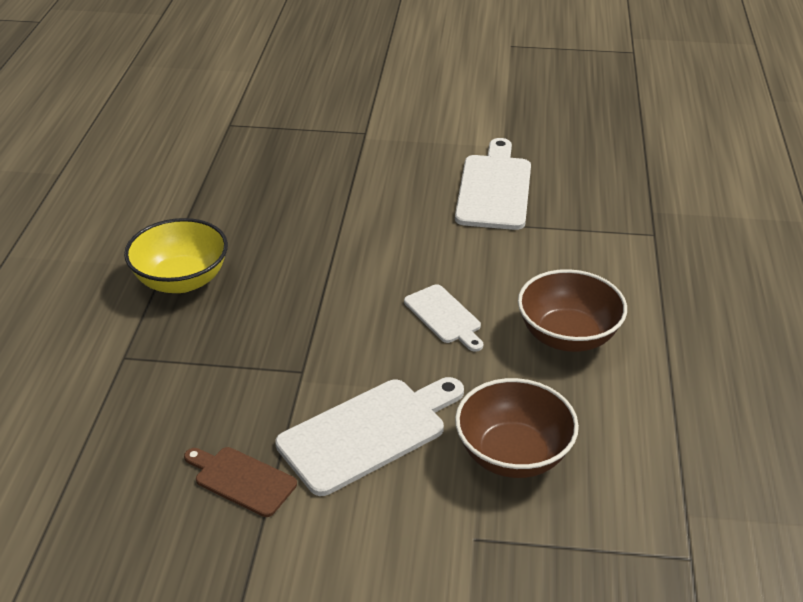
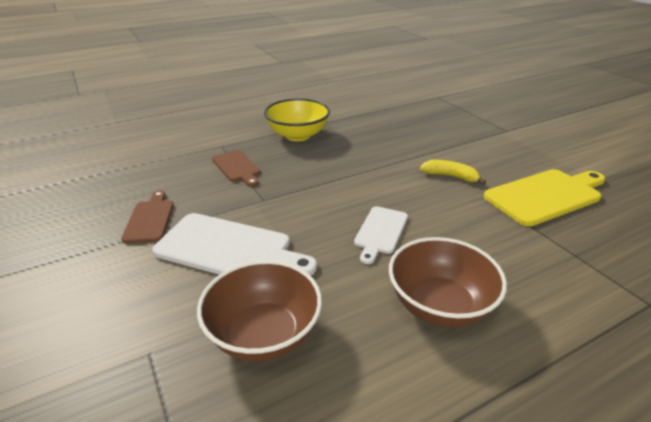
camera: 55 degrees right, 5 degrees down
white cutting board [455,138,531,230] -> yellow cutting board [484,169,605,226]
none -> brown cutting board [212,150,260,187]
none -> yellow banana [420,160,486,185]

